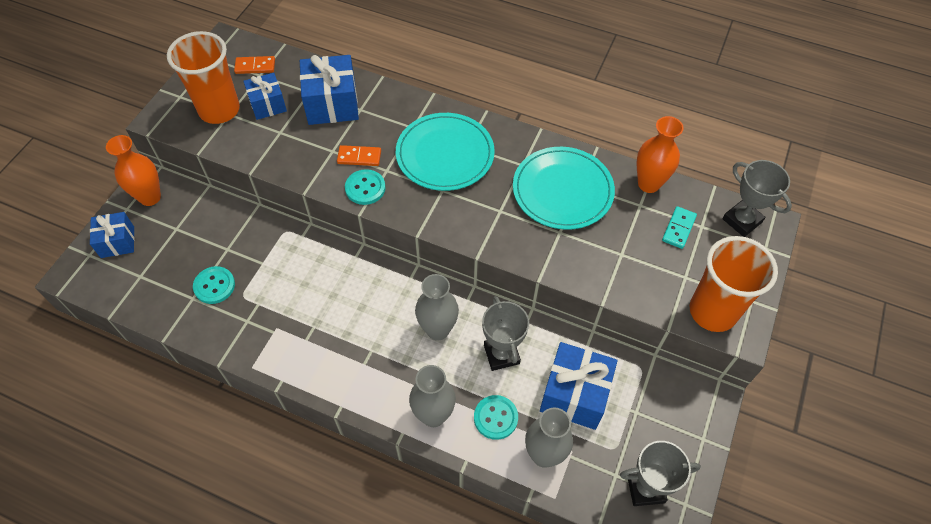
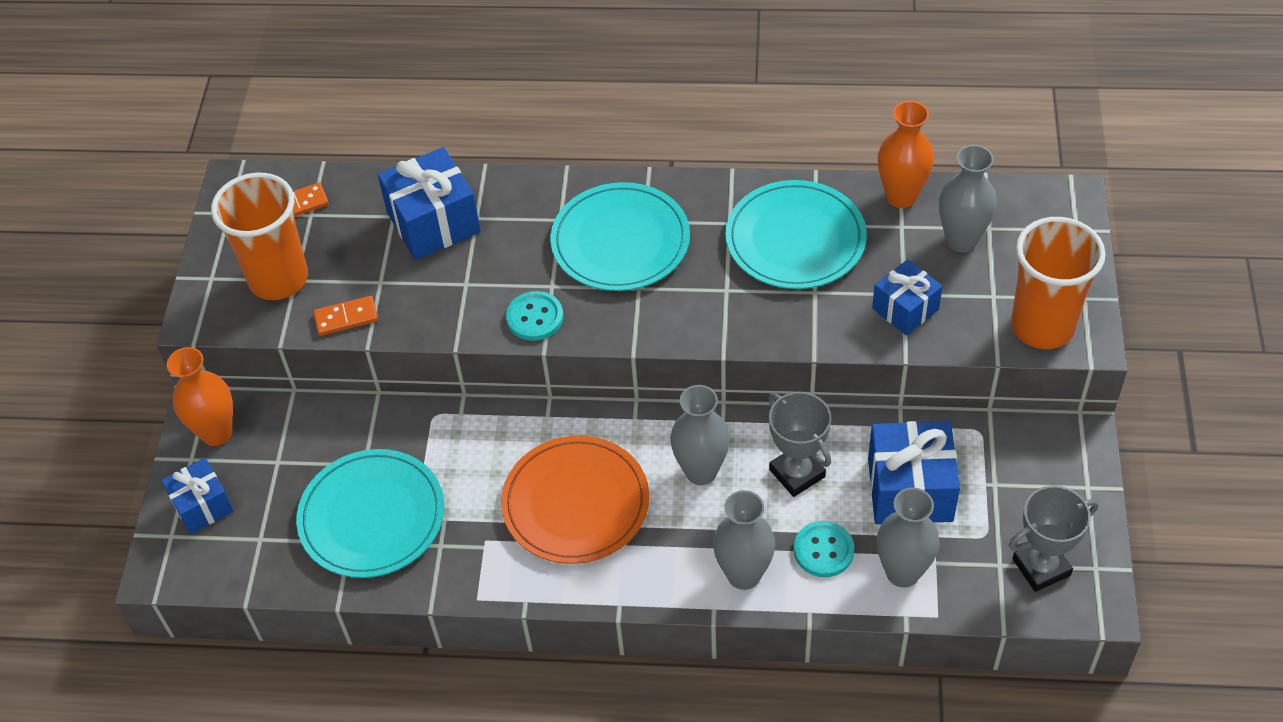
camera: 15 degrees left, 5 degrees down
turquoise button [193,266,235,304] -> turquoise plate [296,449,444,578]
blue gift [243,73,287,120] -> blue gift moved to [872,259,943,335]
orange domino [337,145,381,166] -> orange domino moved to [313,296,378,336]
turquoise domino [662,206,697,249] -> grey vase [939,145,997,252]
grey trophy [722,160,792,237] -> none
none -> orange plate [501,436,649,564]

